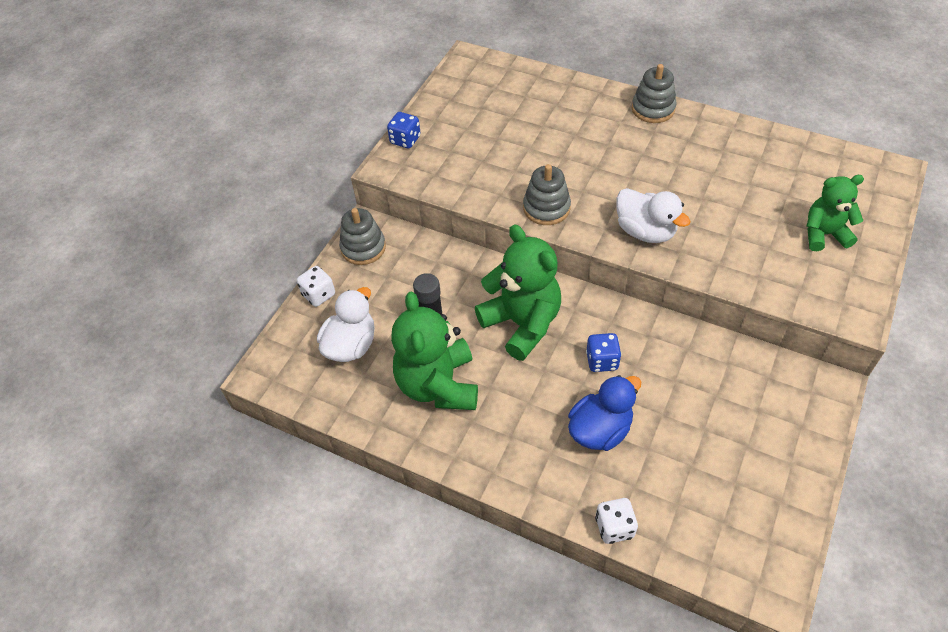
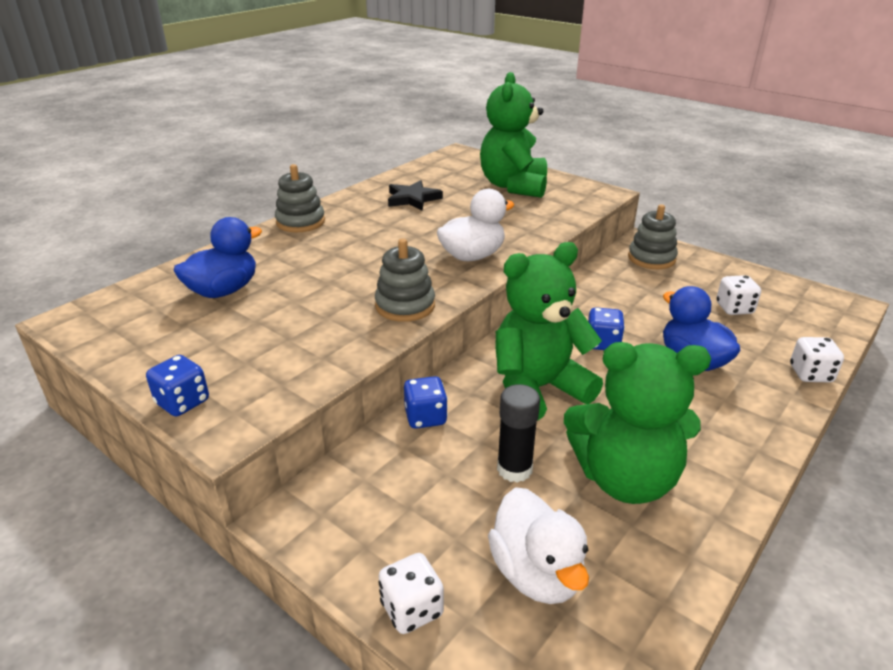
camera: 80 degrees left, 20 degrees down
white duck [317,287,375,362] -> white duck turned 150 degrees counterclockwise [488,487,589,604]
grey stacking toy [339,208,386,265] -> grey stacking toy moved to [628,204,678,269]
green teddy bear [807,175,864,251] -> green teddy bear [480,72,547,198], size x1.63
none -> blue duck [173,217,262,298]
none -> black star [388,180,443,211]
none -> blue dice [404,376,448,429]
none -> white dice [716,275,761,315]

